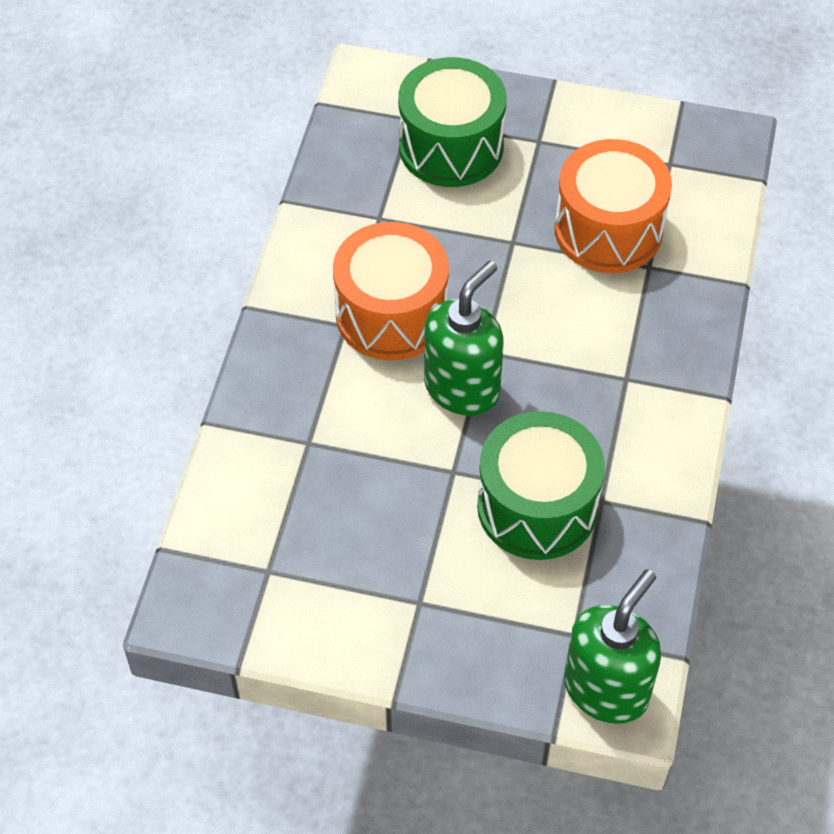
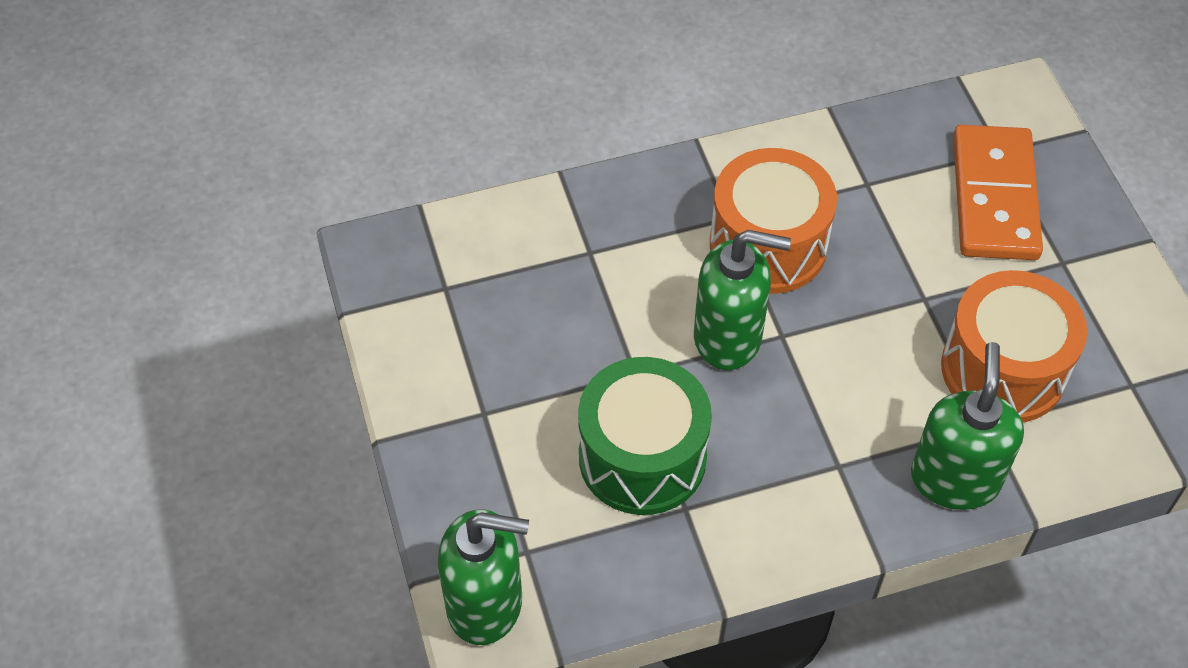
camera: 60 degrees right, 0 degrees up
green drum [398,57,507,187] -> orange domino [953,125,1043,260]
none -> green soap dispenser [911,342,1024,510]

